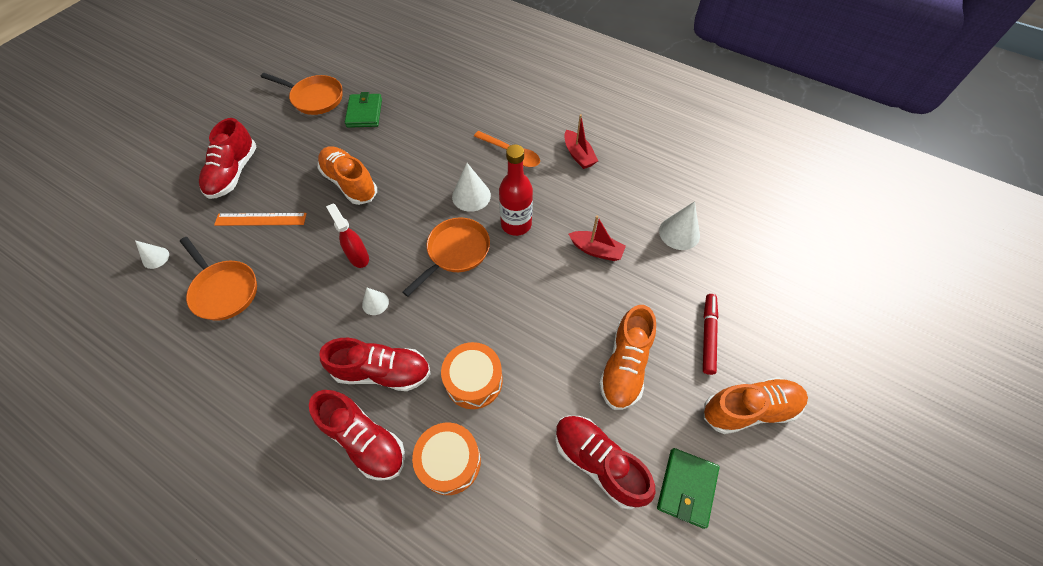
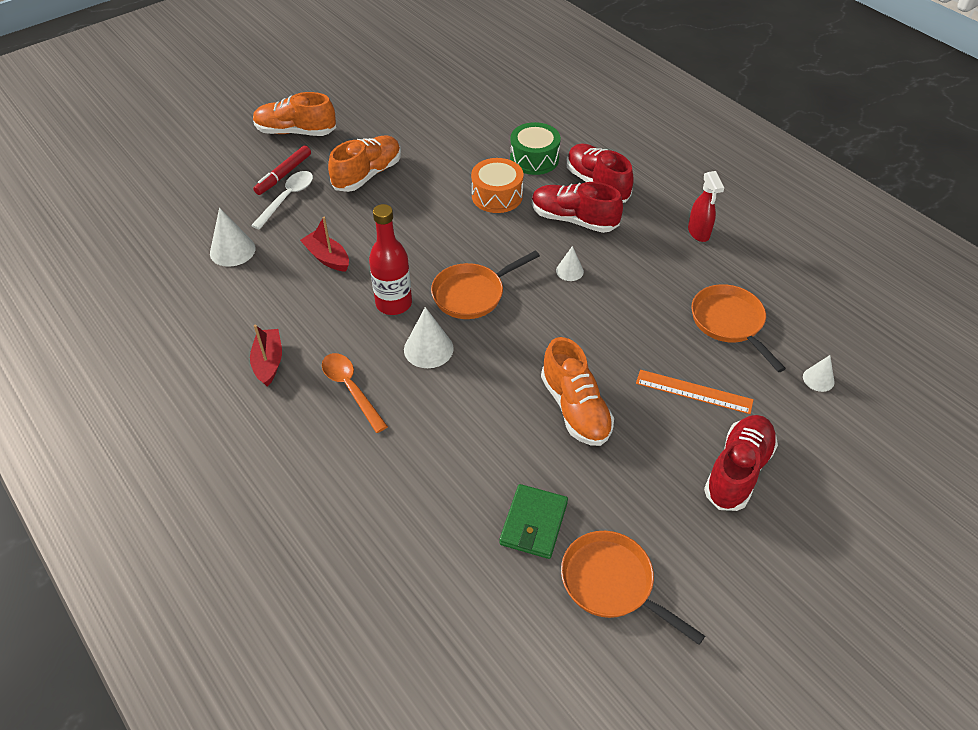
camera: 160 degrees left, 10 degrees down
red spray bottle [326,203,369,268] -> red spray bottle moved to [688,171,724,242]
orange drum [412,423,481,495] -> green drum [510,122,561,175]
red shoe [555,416,656,510] -> none
green wallet [657,448,720,529] -> none
none -> white spoon [251,171,313,230]

